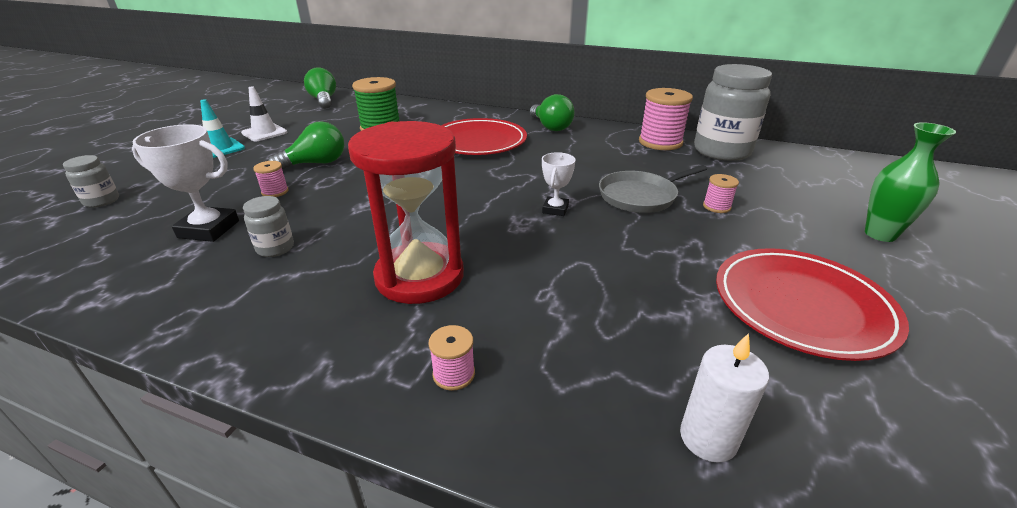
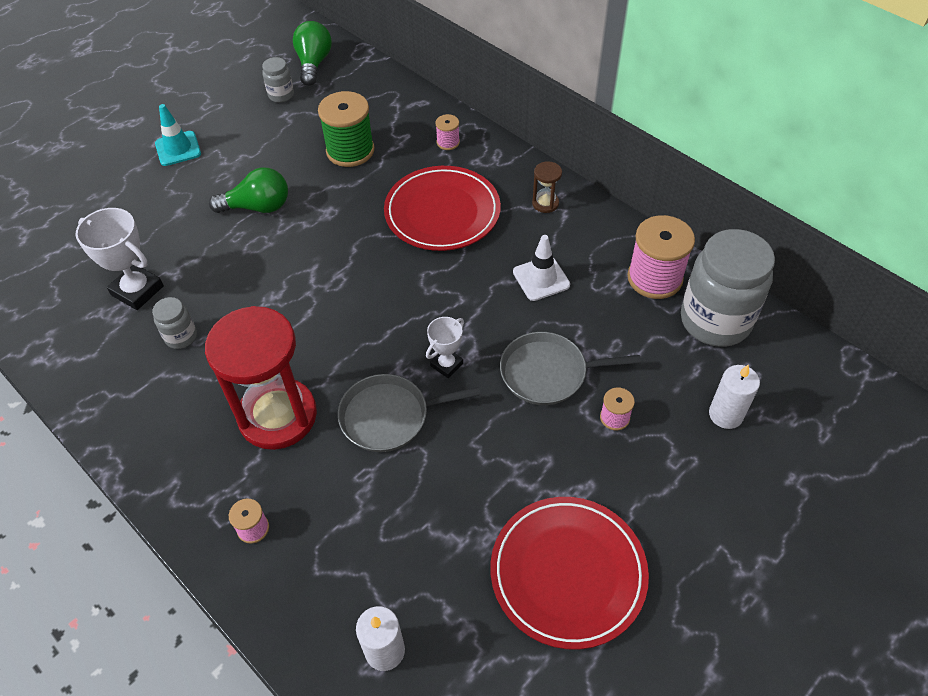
camera: 25 degrees right, 20 degrees up
grey jar [63,155,119,208] -> grey jar moved to [262,57,294,103]
white traffic cone [241,86,287,141] -> white traffic cone moved to [513,235,570,301]
pink spool [253,161,289,197] -> pink spool moved to [435,114,460,150]
green light bulb [530,94,574,131] -> brown hourglass [532,161,562,213]
green vase [865,122,956,242] -> none
none -> grey pan [338,374,481,452]
none -> white candle [709,365,760,429]

